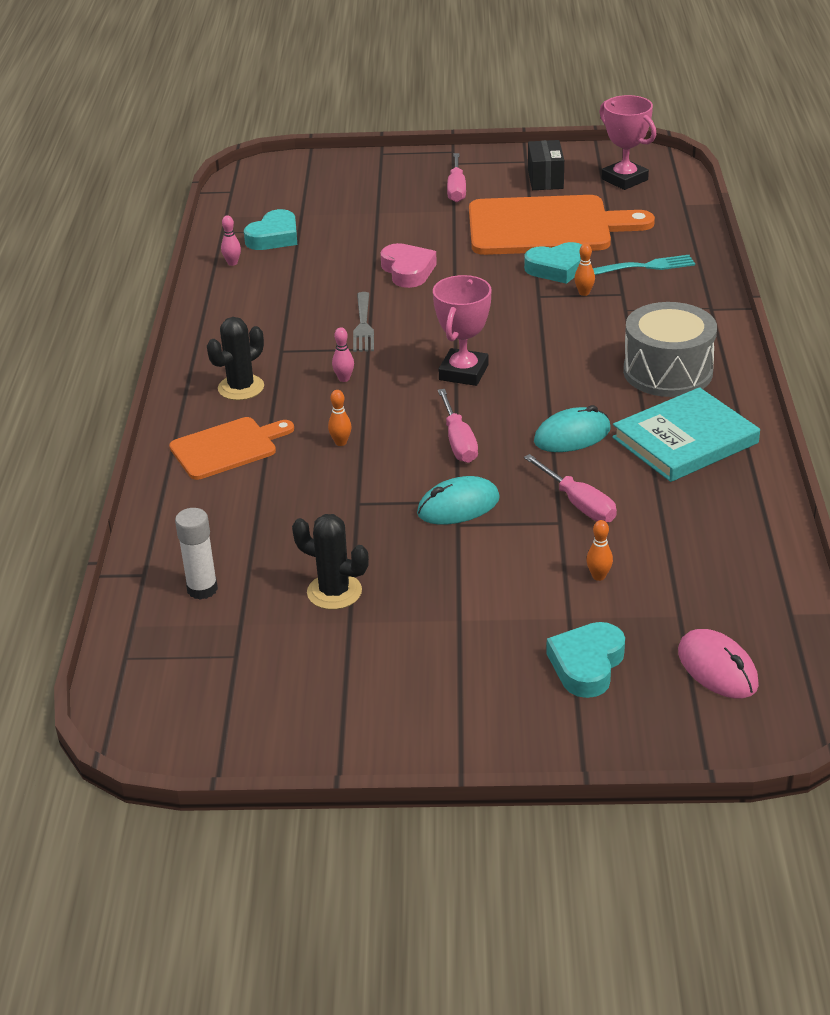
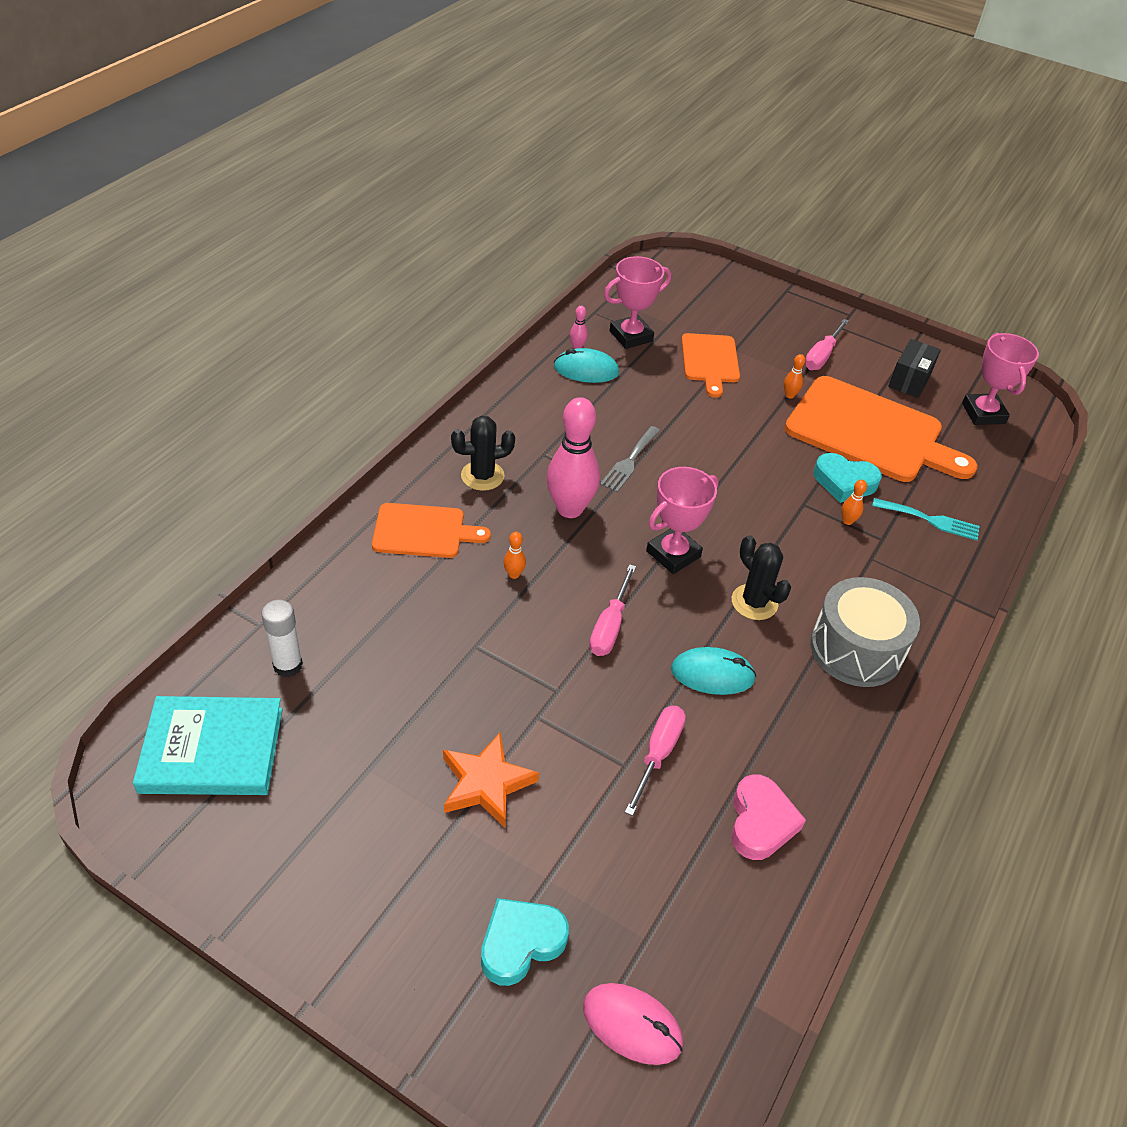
camera: 25 degrees right, 10 degrees up
turquoise heart [244,209,297,250] -> pink trophy [604,256,671,349]
black cactus [292,514,369,610] -> black cactus moved to [732,535,791,620]
pink bowling pin [332,327,354,382] -> pink bowling pin [547,397,600,518], size x2.47
pink heart [380,243,437,288] -> pink heart moved to [731,775,806,860]
turquoise mouse [417,476,500,525] -> turquoise mouse moved to [554,348,619,383]
pink screwdriver [524,454,617,523] -> pink screwdriver turned 150 degrees counterclockwise [625,706,686,816]
orange bowling pin [586,520,613,581] -> orange bowling pin moved to [784,354,805,398]
turquoise book [612,387,760,482] -> turquoise book moved to [133,696,283,795]
pink mouse [678,629,759,699] -> pink mouse turned 60 degrees counterclockwise [583,983,683,1065]
none -> orange star [443,732,539,827]
none -> orange cutting board [681,333,740,398]

